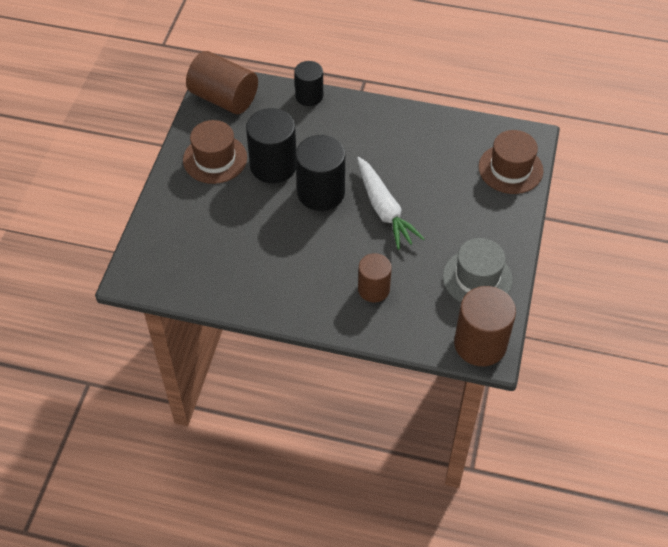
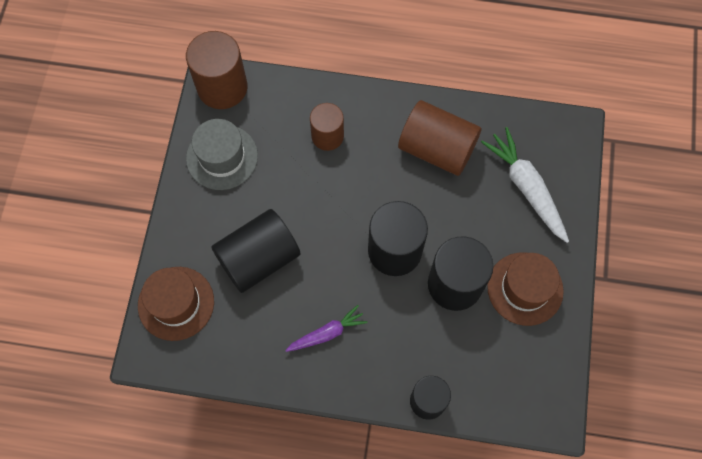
camera: 175 degrees right, 15 degrees up
brown cylinder [186,51,258,114] -> brown cylinder moved to [398,100,482,176]
white carrot [357,157,425,250] -> white carrot moved to [481,127,569,243]
none -> black cylinder [211,209,301,293]
none -> purple carrot [285,305,367,352]

